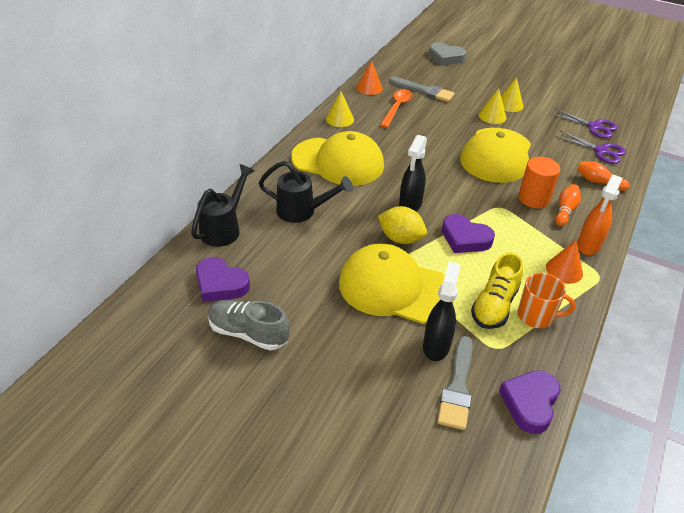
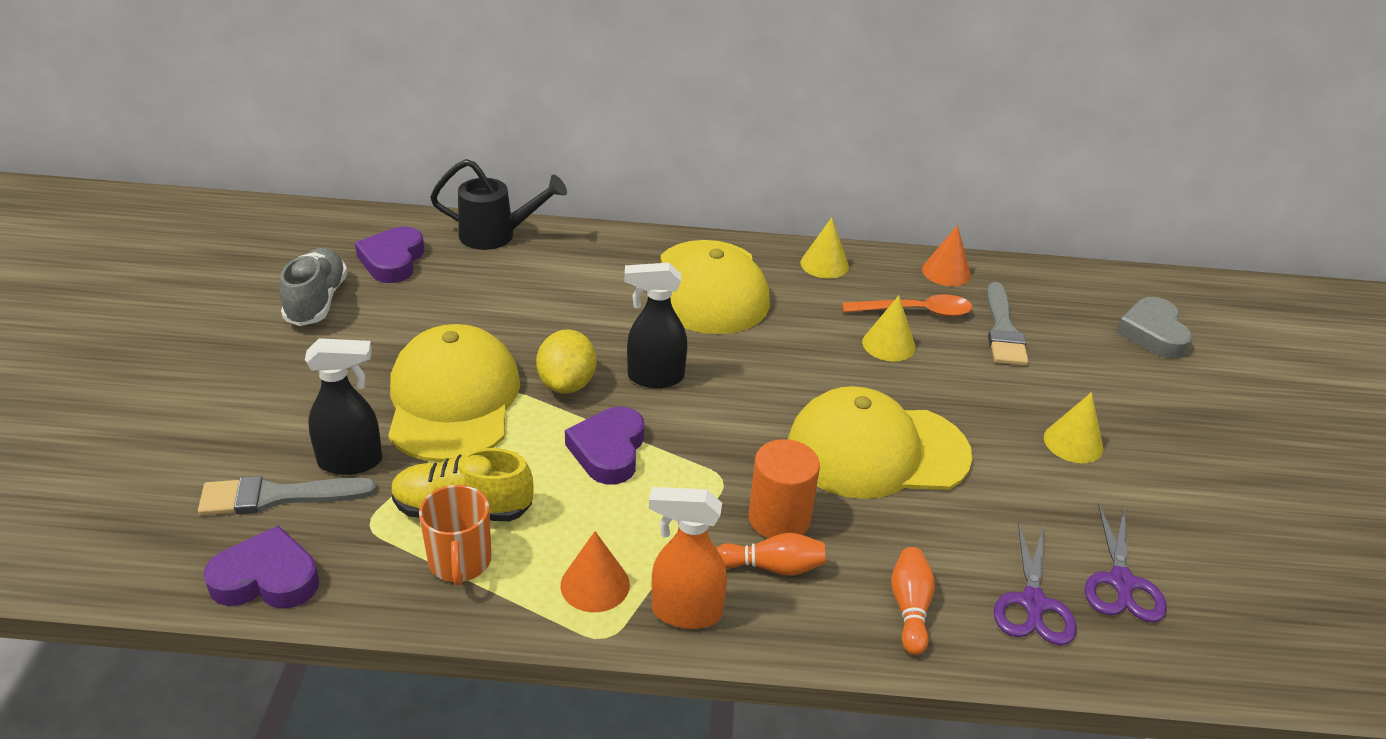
camera: 65 degrees right, 5 degrees down
black watering can [259,161,353,223] -> none
yellow cone [479,88,506,124] -> yellow cone moved to [862,296,916,361]

